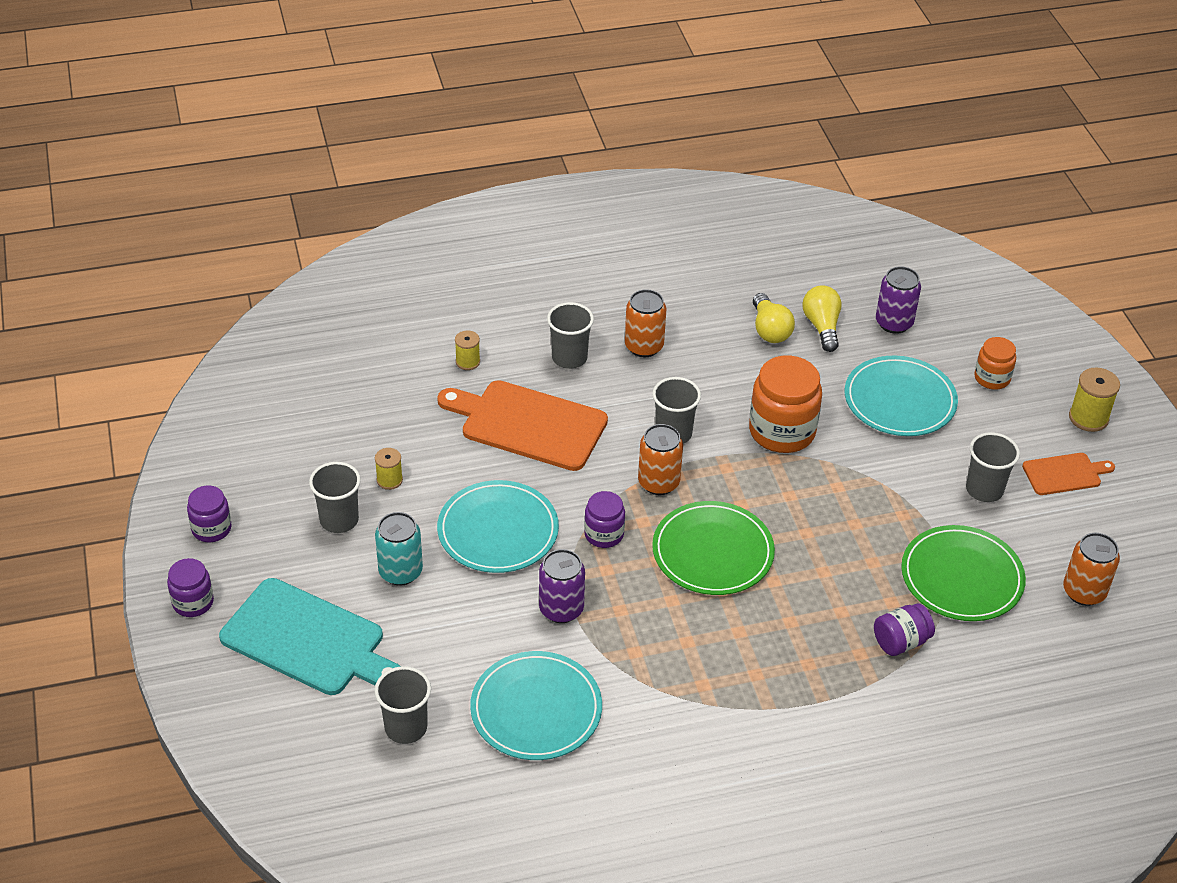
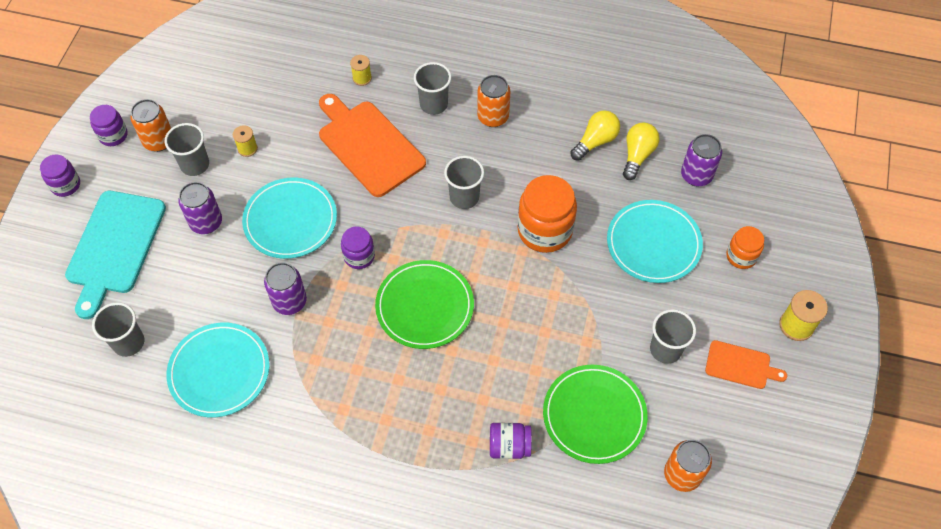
camera: 30 degrees right, 15 degrees up
turquoise cutting board [219,578,401,695] -> turquoise cutting board turned 45 degrees clockwise [65,191,166,319]
turquoise can [375,512,423,586] -> purple can [178,182,222,234]
orange can [638,424,683,495] -> orange can moved to [130,99,171,152]
yellow light bulb [753,293,795,343] -> yellow light bulb turned 150 degrees counterclockwise [570,110,620,161]

